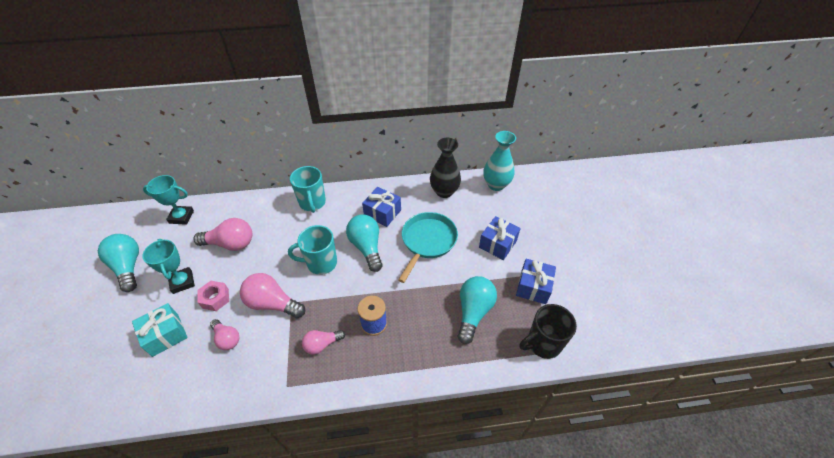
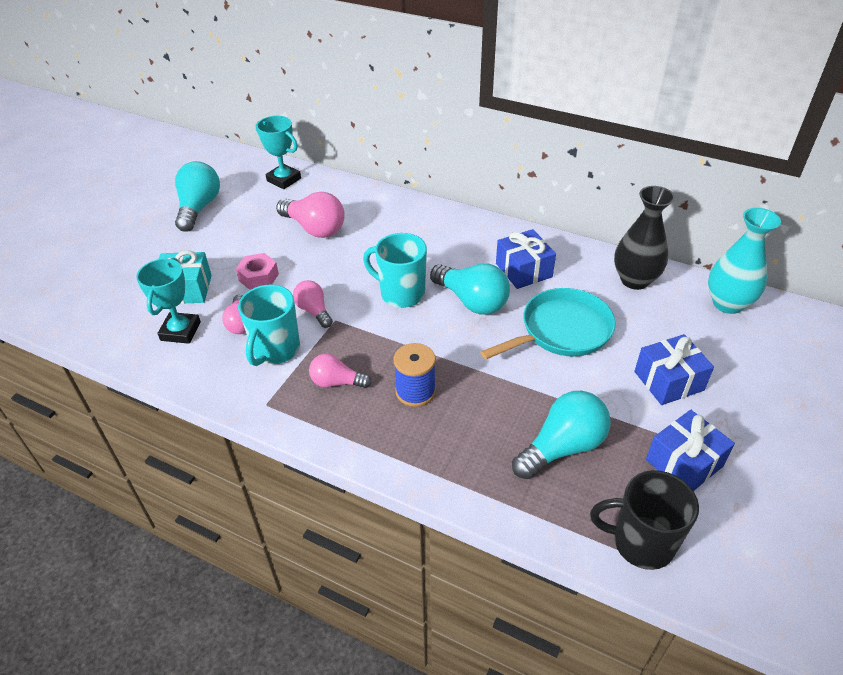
camera: 35 degrees right, 5 degrees down
turquoise trophy [142,239,195,294] -> turquoise trophy moved to [136,257,201,344]
pink light bulb [240,273,305,318] -> pink light bulb [293,280,333,328], size x0.60
turquoise mug [290,166,326,213] -> turquoise mug moved to [238,285,300,366]
turquoise light bulb [346,214,383,272] -> turquoise light bulb turned 120 degrees clockwise [430,263,510,315]

